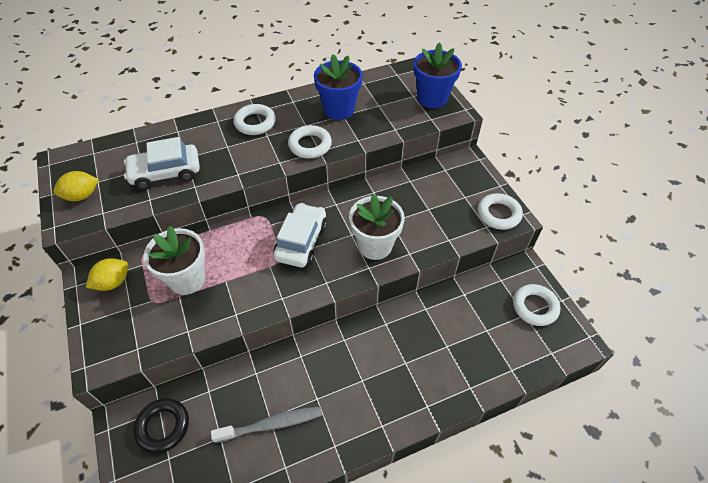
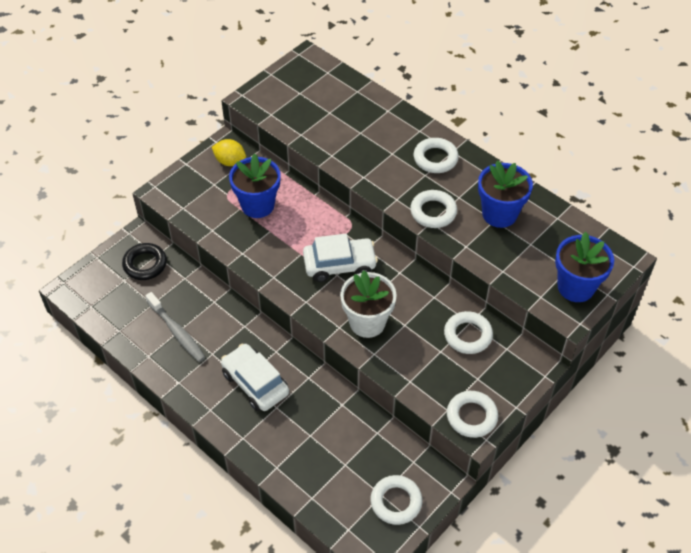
camera: 65 degrees right, 0 degrees up
yellow lemon [53,171,99,201] -> none
white car [124,137,200,190] -> white car moved to [221,344,289,411]
white flower pot [143,226,206,295] -> blue flower pot [229,153,281,218]
none -> white ring [444,311,493,354]

